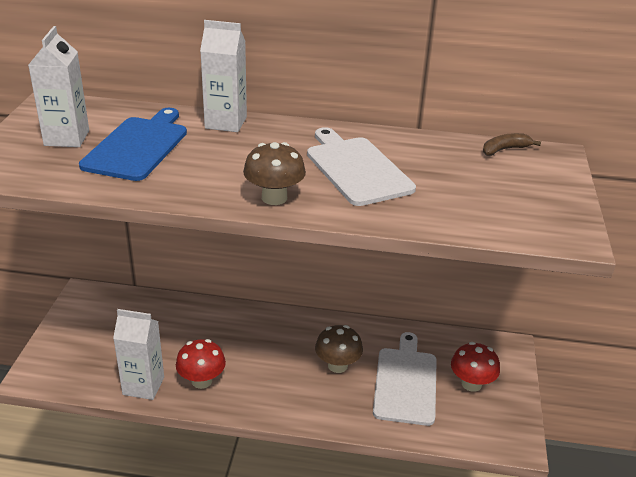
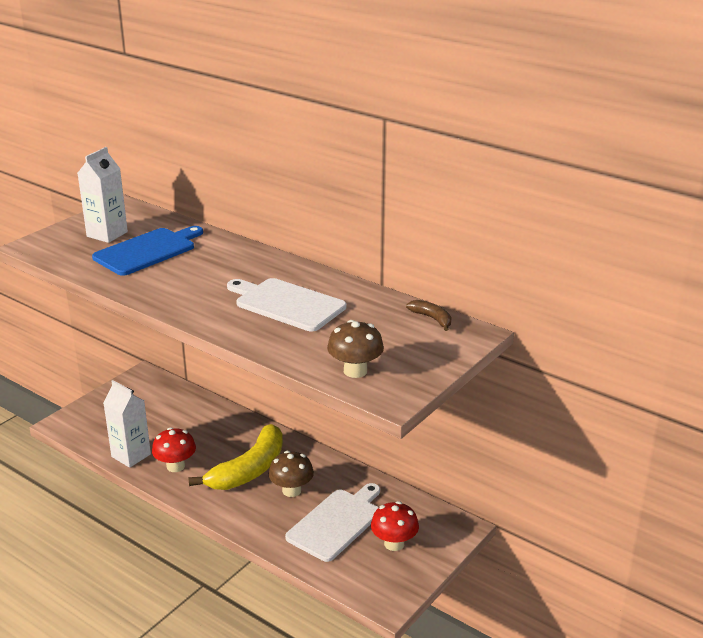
camera: 30 degrees right, 5 degrees down
white carton [200,20,247,132] -> none
brown mushroom [243,142,306,205] -> brown mushroom moved to [327,320,384,378]
white cutting board [307,127,416,206] -> white cutting board turned 60 degrees counterclockwise [227,278,346,331]
brown banana [483,133,541,156] -> brown banana turned 45 degrees clockwise [406,300,452,331]
none -> yellow banana [189,424,283,490]

